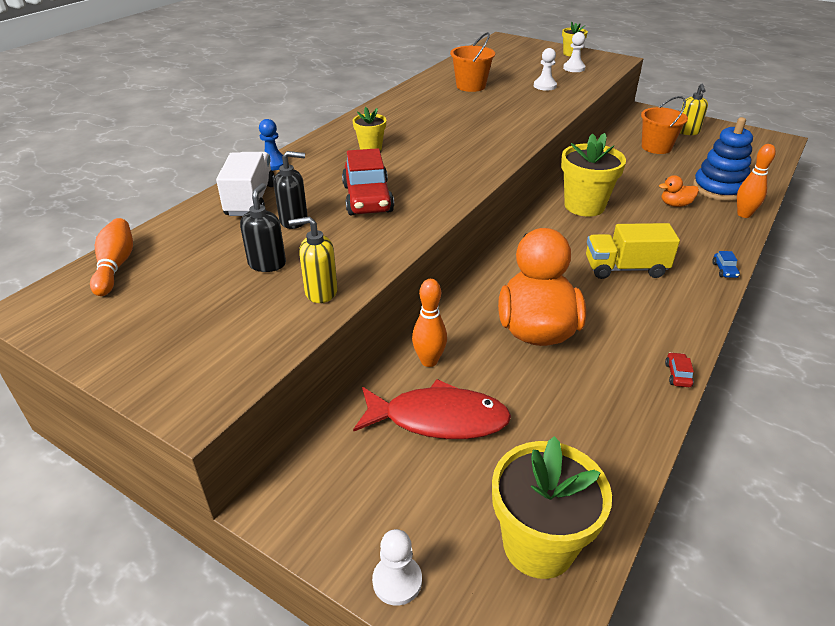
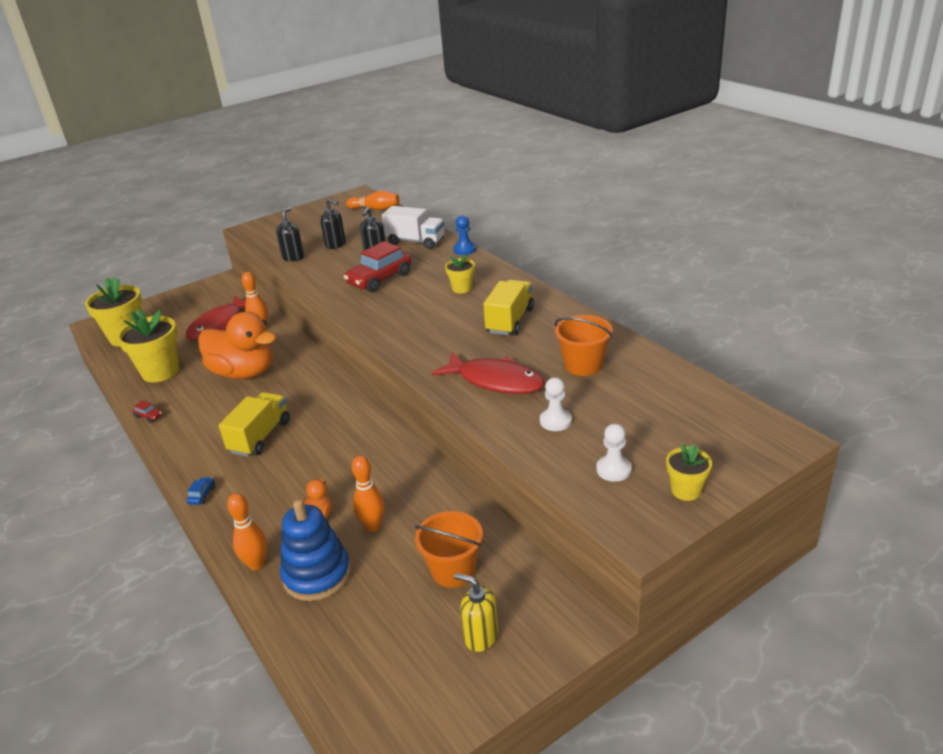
camera: 115 degrees right, 5 degrees down
yellow soap dispenser [289,216,338,303] -> black soap dispenser [276,207,304,261]
red car [342,148,394,215] -> red car turned 60 degrees counterclockwise [344,241,411,292]
white pawn [372,529,422,606] -> none
yellow flower pot [561,133,626,217] -> yellow flower pot moved to [117,309,180,382]
blue car [712,251,740,278] -> blue car turned 75 degrees clockwise [187,477,215,505]
none -> orange bowling pin [352,456,385,532]
none -> red fish [432,352,545,394]
none -> yellow truck [483,280,534,335]

